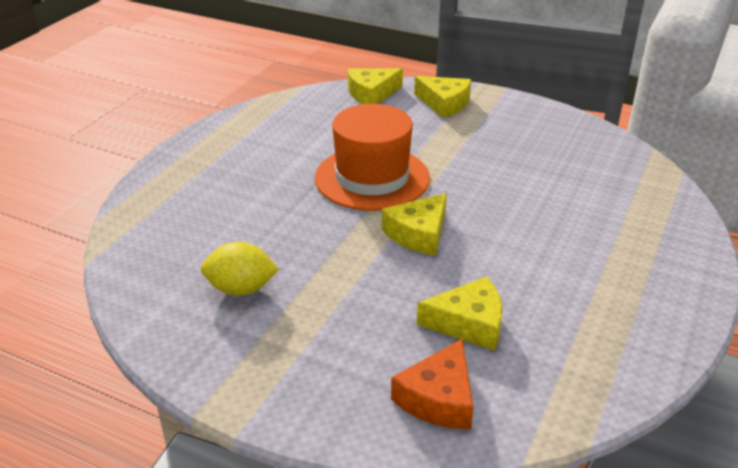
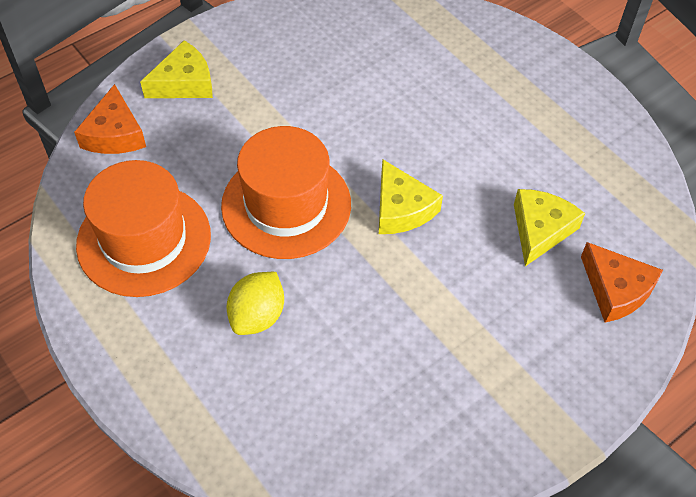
camera: 65 degrees left, 20 degrees up
yellow lemon [201,242,279,296] -> yellow lemon moved to [226,272,284,335]
yellow cheese [348,68,403,104] -> orange cheese [74,84,146,154]
none -> orange hat [76,160,211,297]

